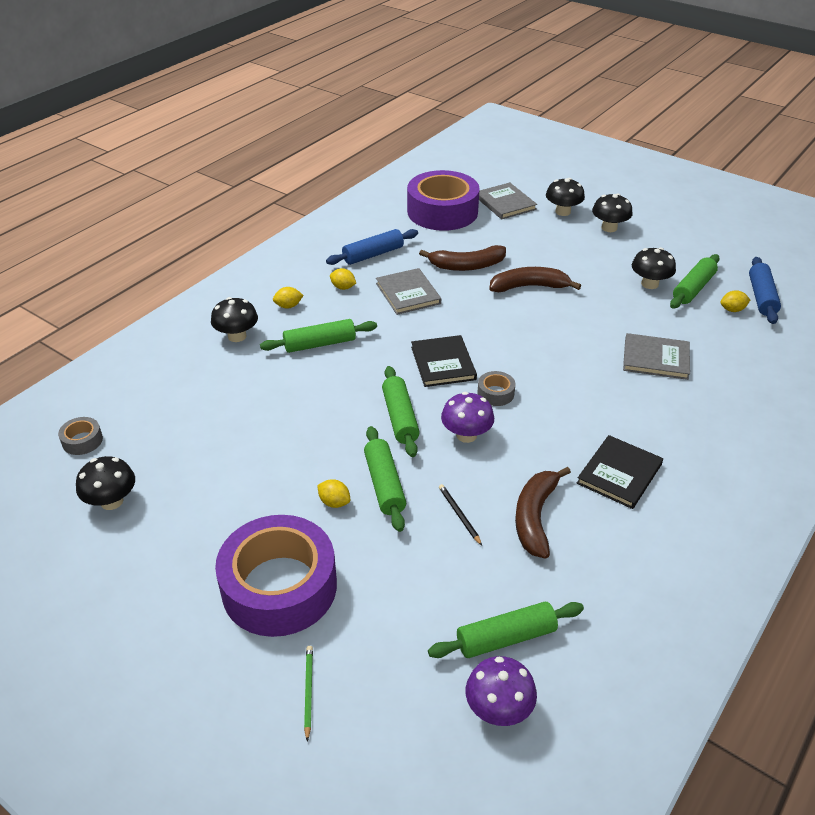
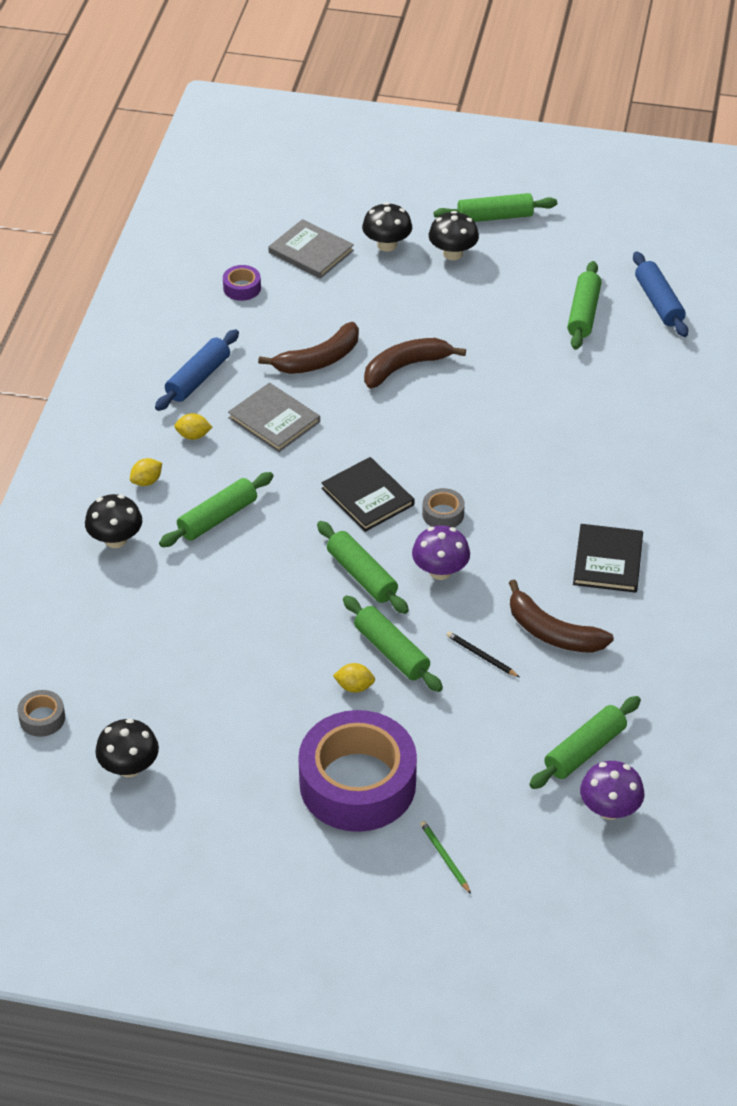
camera: 25 degrees left, 5 degrees up
purple tape [407,170,480,231] -> purple tape [223,265,261,301], size x0.40
brown banana [515,467,571,559] -> brown banana turned 45 degrees counterclockwise [509,579,614,653]
grey book [623,333,690,380] -> none
black mushroom [632,247,676,289] -> none
yellow lemon [720,290,750,312] -> none
none -> green rolling pin [434,193,557,222]

